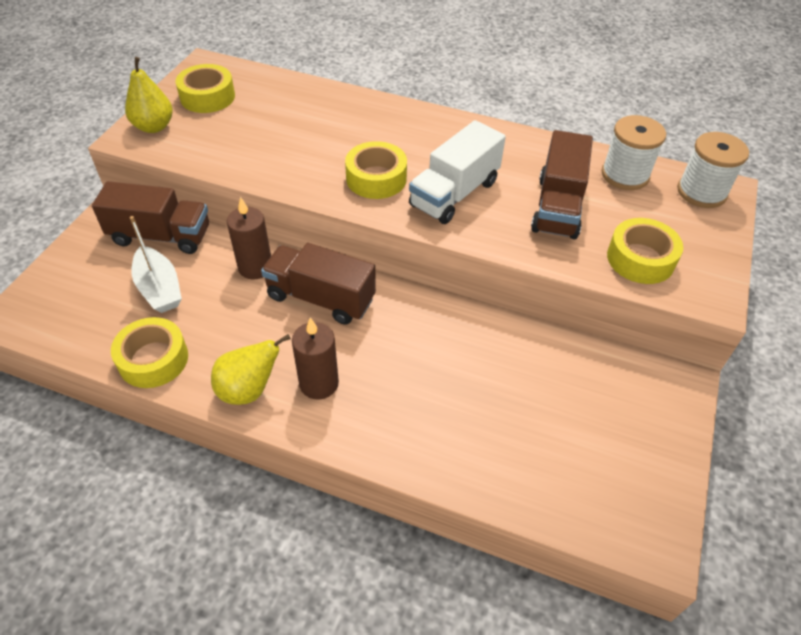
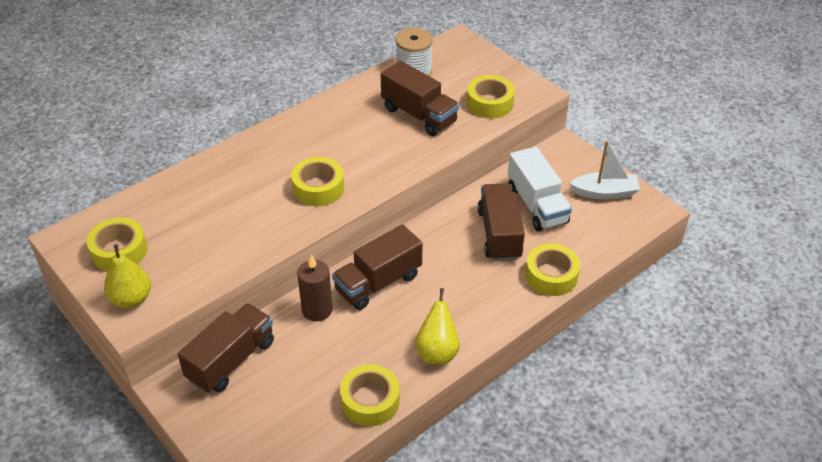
camera: 60 degrees left, 5 degrees down
white boat [130,216,182,313] -> white boat moved to [569,141,640,200]
brown candle [292,317,339,400] -> none
white truck [409,120,506,224] -> white truck moved to [508,147,572,231]
white spool [677,132,749,208] -> none
none -> brown truck [477,183,525,261]
none -> yellow tape [525,244,580,296]

